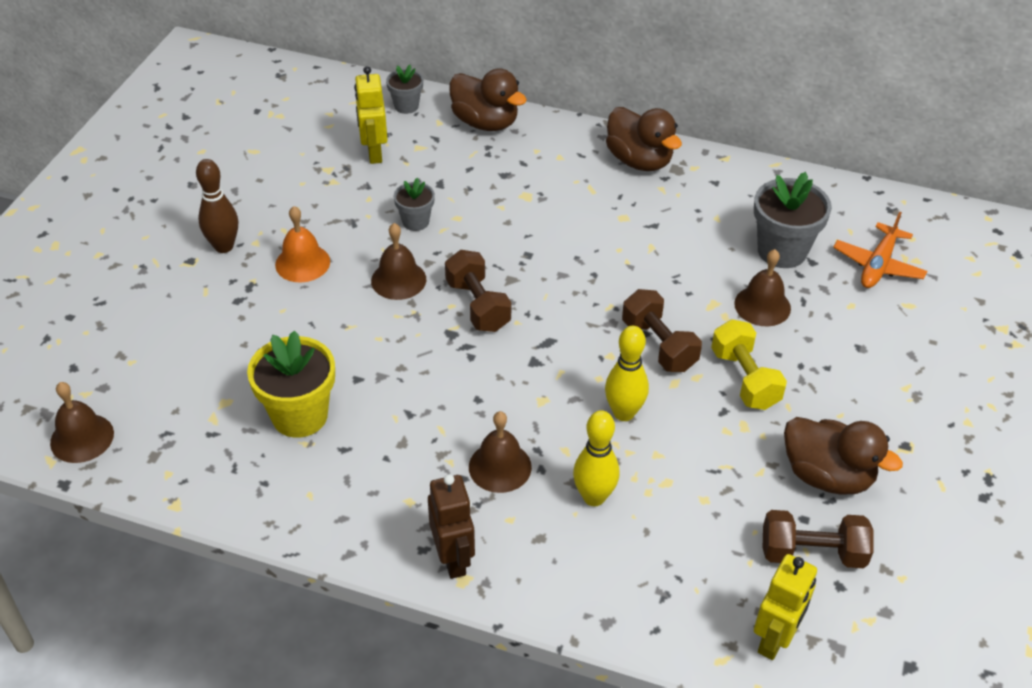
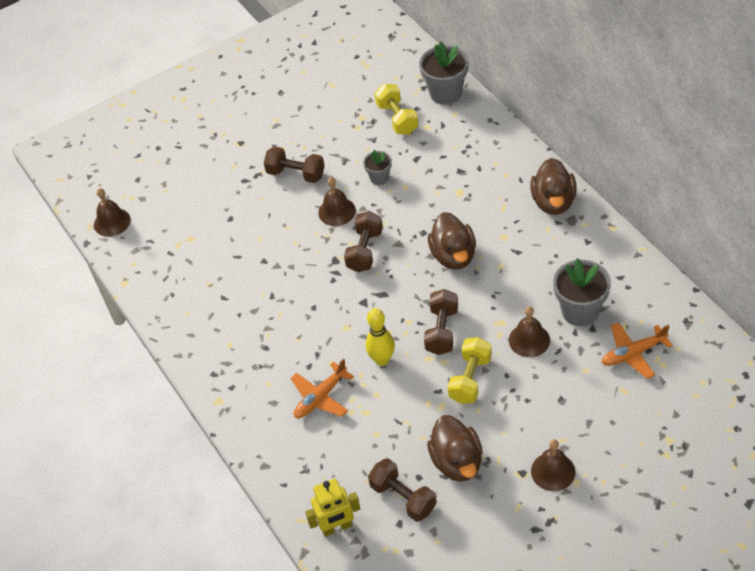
camera: 45 degrees right, 5 degrees up
brown bowling pin [196,159,238,253] -> none
yellow flower pot [247,330,335,438] -> none
orange bell [275,206,330,282] -> brown dumbbell [264,146,325,183]
yellow robot [354,66,388,164] -> yellow dumbbell [374,84,418,134]
grey flower pot [386,65,423,114] -> grey flower pot [419,41,469,105], size x1.79
brown robot [428,474,475,579] -> none
brown duck [450,68,527,131] -> brown duck moved to [428,212,476,270]
brown bell [469,411,532,493] -> brown bell moved to [531,439,575,491]
yellow bowling pin [573,410,619,506] -> orange plane [291,358,354,418]

